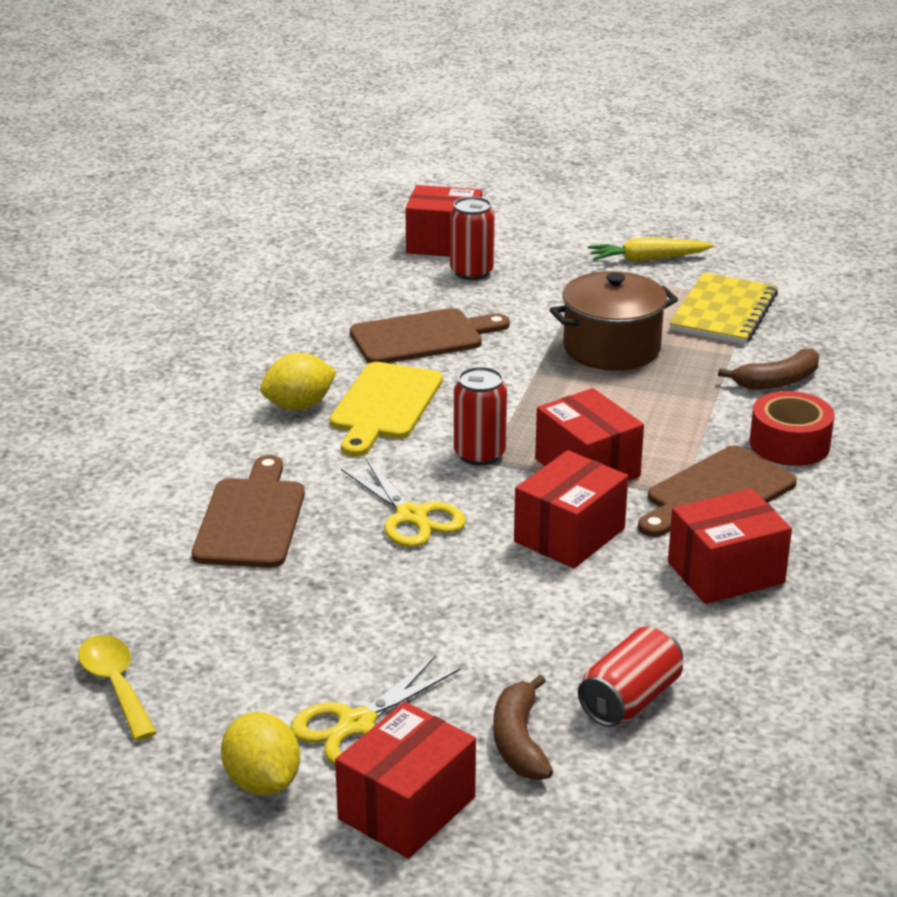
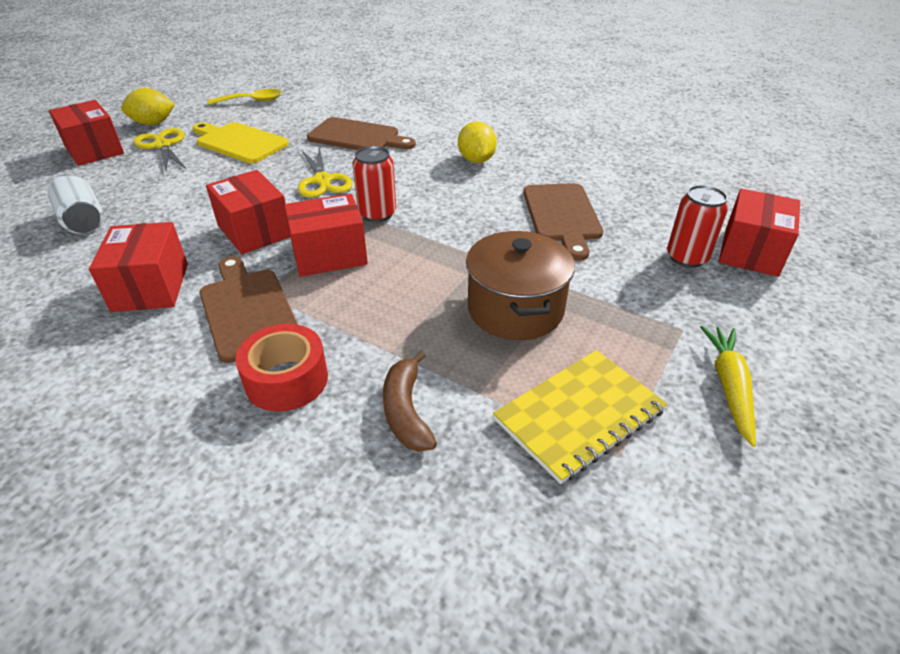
camera: 105 degrees right, 10 degrees up
yellow cutting board [330,362,443,457] -> yellow cutting board moved to [193,122,289,163]
yellow scissors [341,459,466,547] -> yellow scissors turned 90 degrees counterclockwise [298,146,353,198]
brown banana [493,675,553,780] -> none
red can [578,627,683,727] -> white can [48,174,104,234]
yellow notebook [669,272,778,344] -> yellow notebook turned 75 degrees counterclockwise [493,350,667,484]

